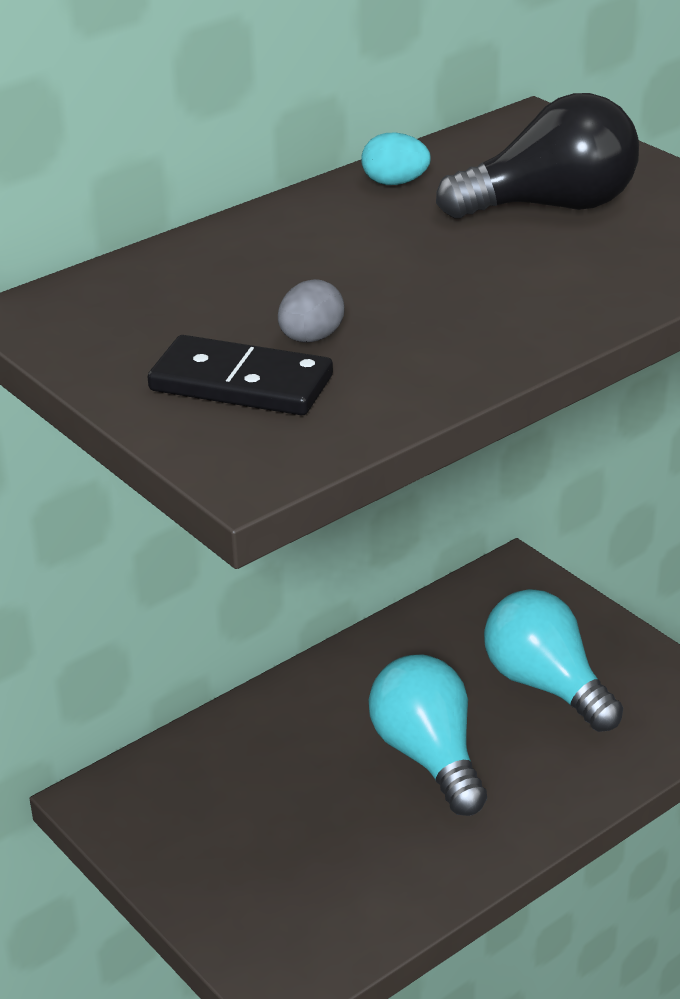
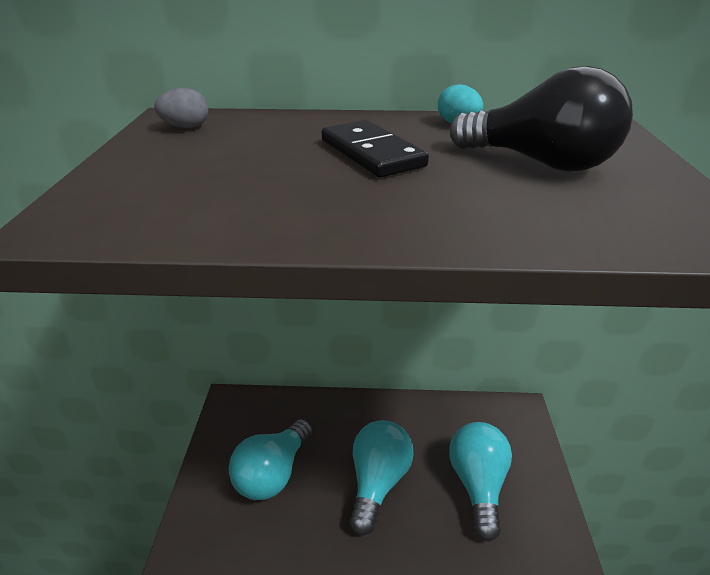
camera: 40 degrees right, 0 degrees up
black domino [148,335,333,415] -> black domino moved to [321,120,429,178]
grey egg [278,279,345,342] -> grey egg moved to [154,88,209,128]
none -> turquoise light bulb [229,419,313,500]

